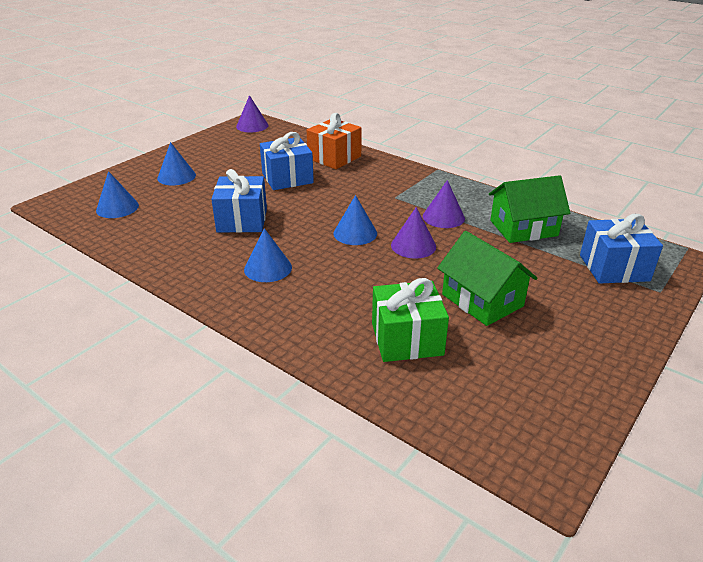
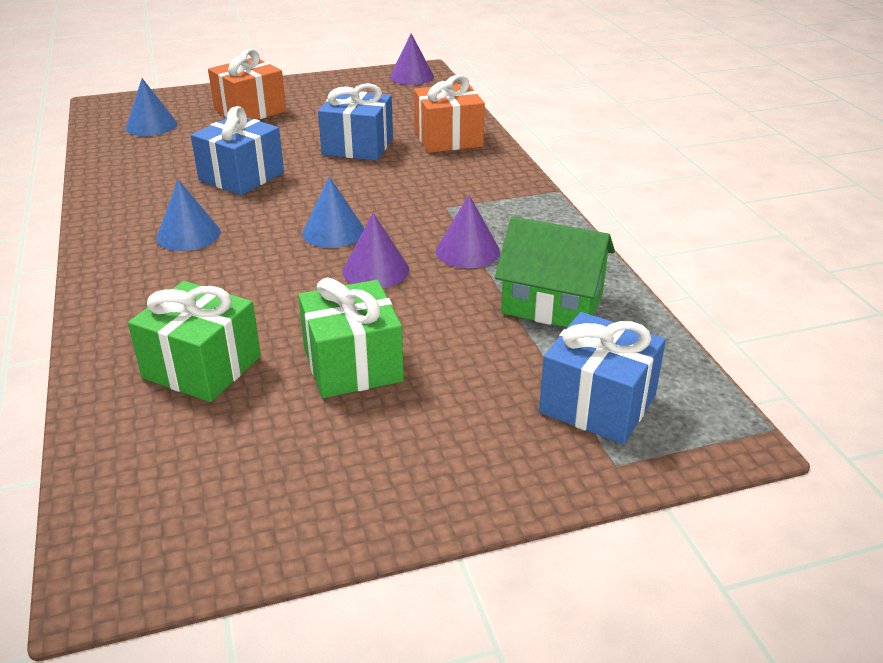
camera: 35 degrees right, 0 degrees up
blue cone [157,142,196,186] -> orange gift [208,49,286,120]
green house [437,231,537,326] -> green gift [298,277,404,398]

